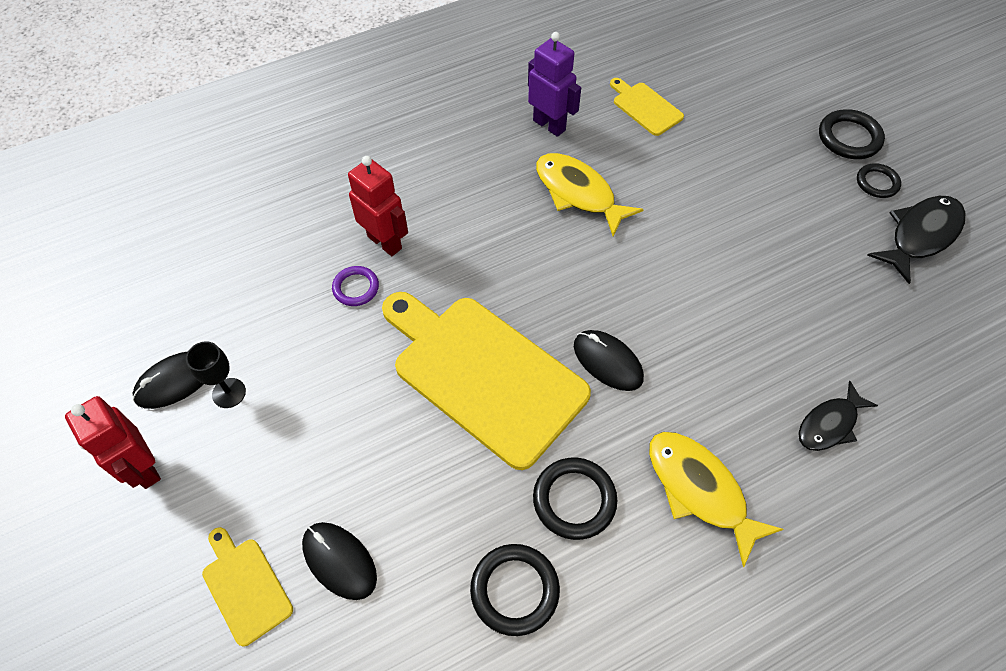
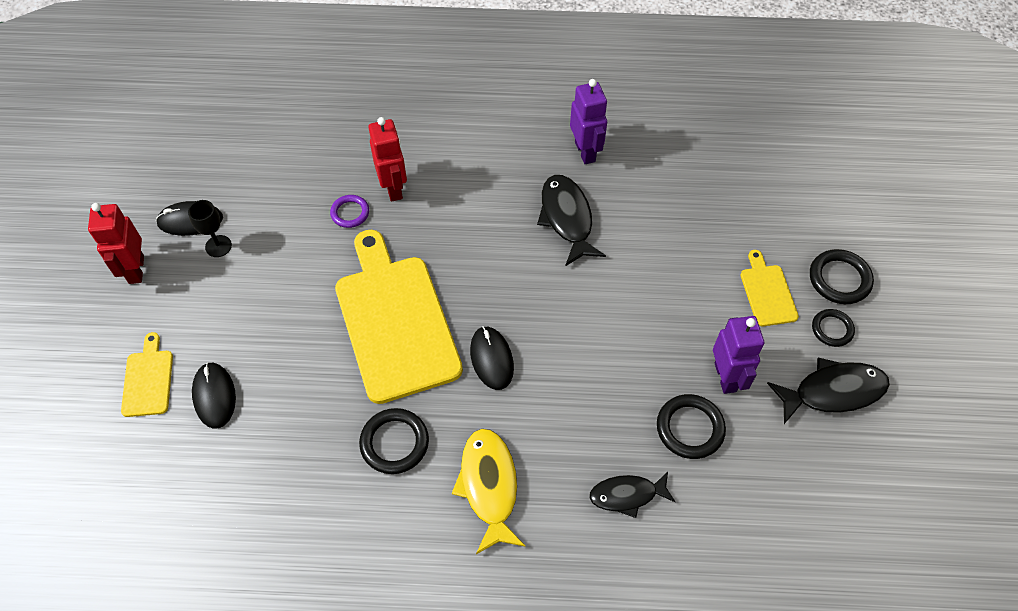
camera: 30 degrees right, 0 degrees up
black ring [470,544,560,636] -> black ring moved to [657,394,726,459]
yellow fish [536,153,644,236] -> black fish [537,175,606,266]
yellow cutting board [610,78,684,136] -> yellow cutting board moved to [741,250,799,326]
none -> purple robot [713,316,764,394]

